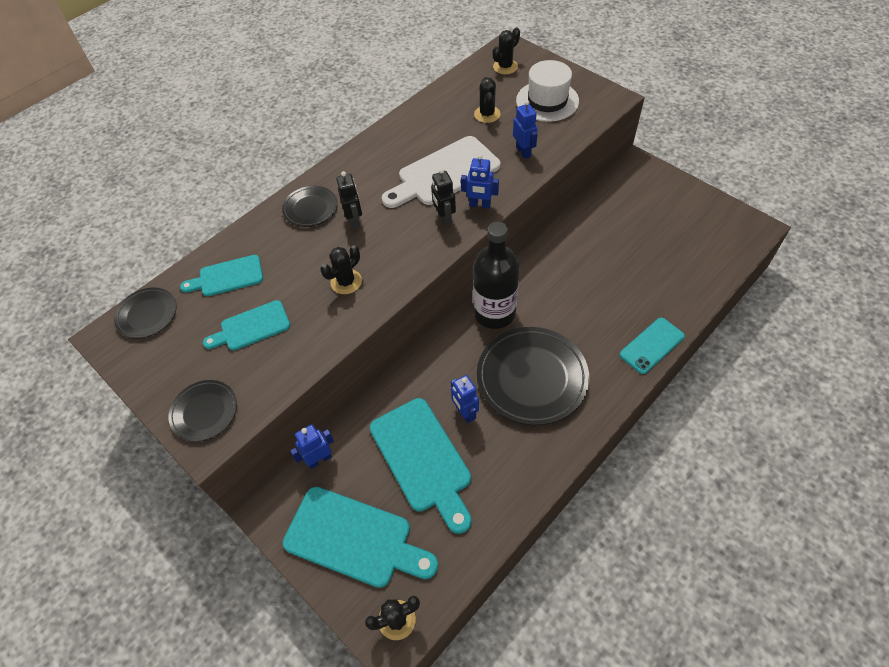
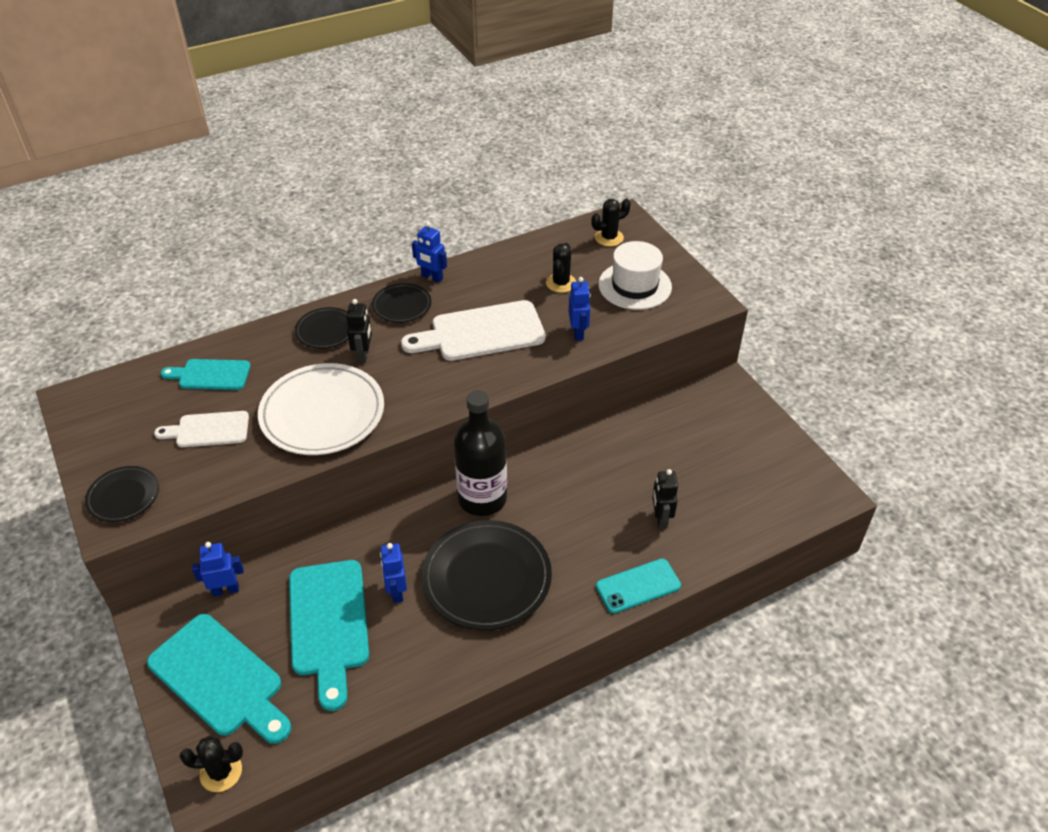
camera: 15 degrees right, 10 degrees down
black plate [114,287,177,338] -> black plate moved to [372,283,432,323]
turquoise cutting board [203,300,290,351] -> white cutting board [154,411,249,447]
black cactus [320,245,362,294] -> white plate [258,363,384,455]
black robot [431,168,456,226] -> black robot moved to [652,469,678,529]
blue robot [461,154,499,209] -> blue robot moved to [412,222,447,283]

